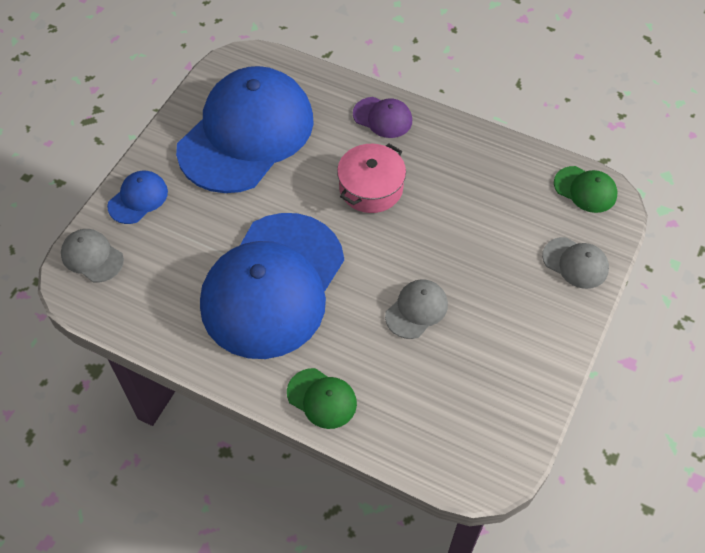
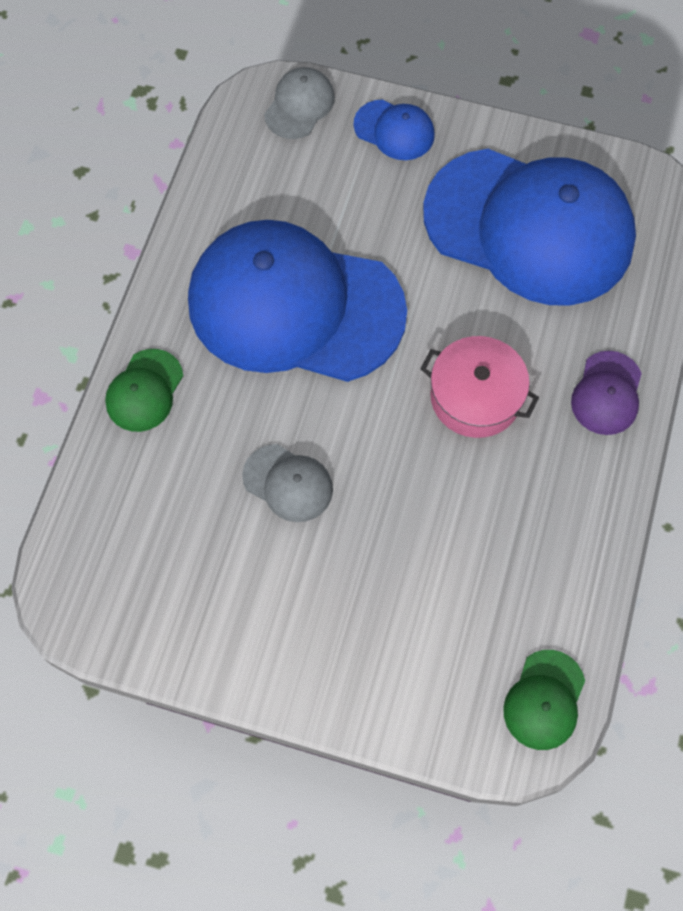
camera: 80 degrees right, 10 degrees up
grey cap [542,237,609,289] -> none

